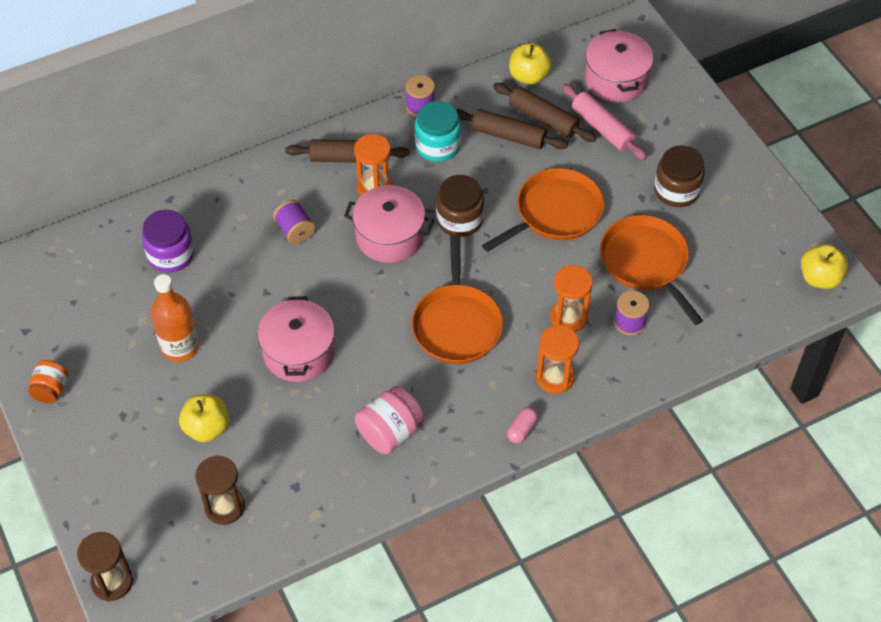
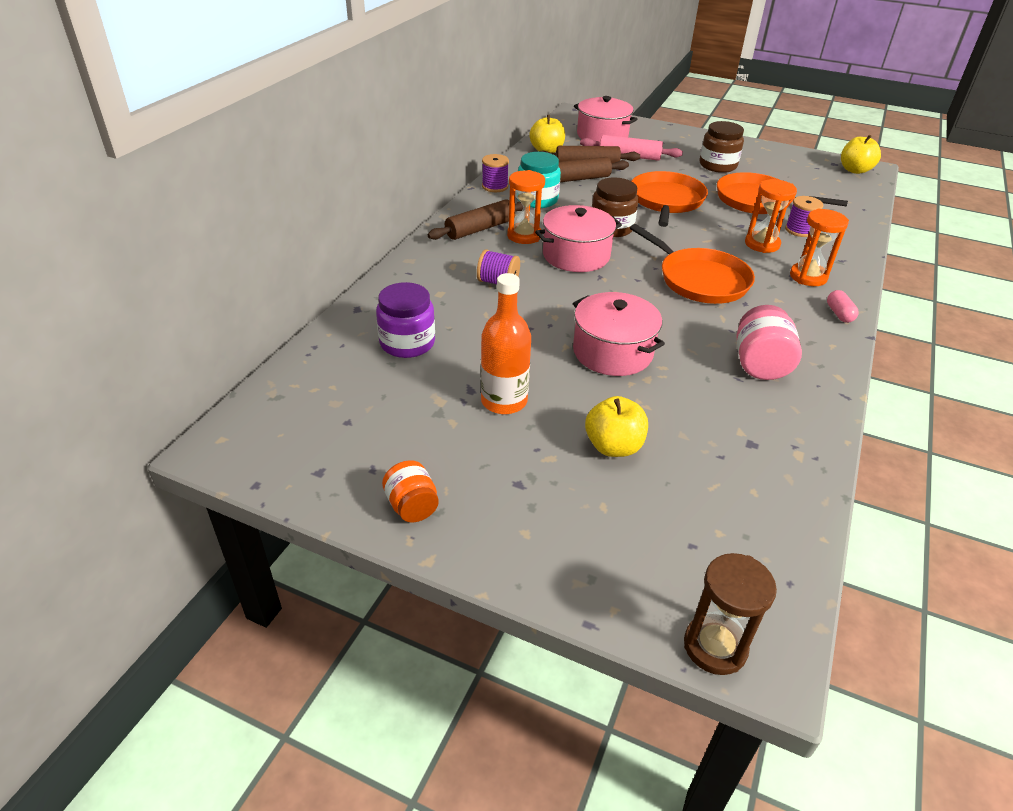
camera: 40 degrees left, 15 degrees down
brown hourglass [195,455,245,525] -> none

